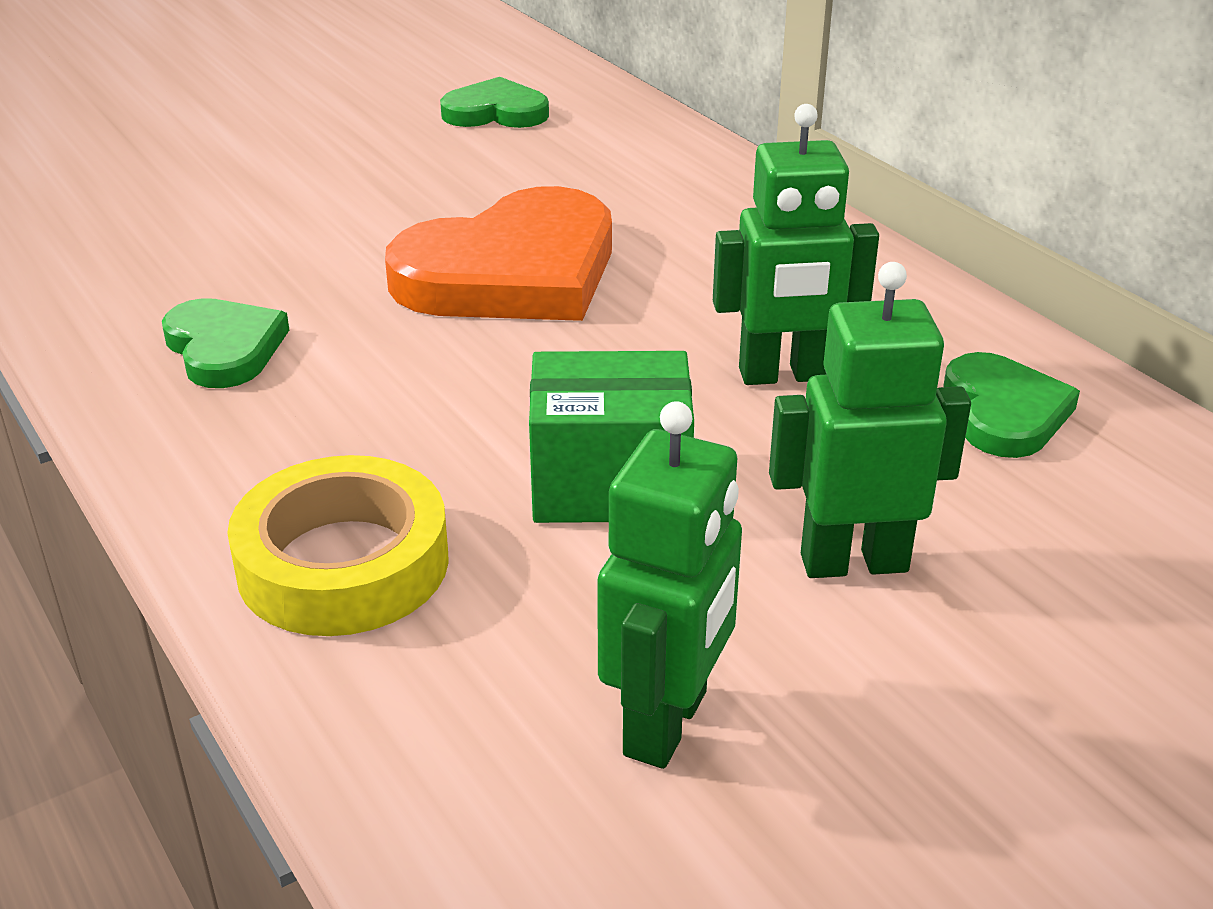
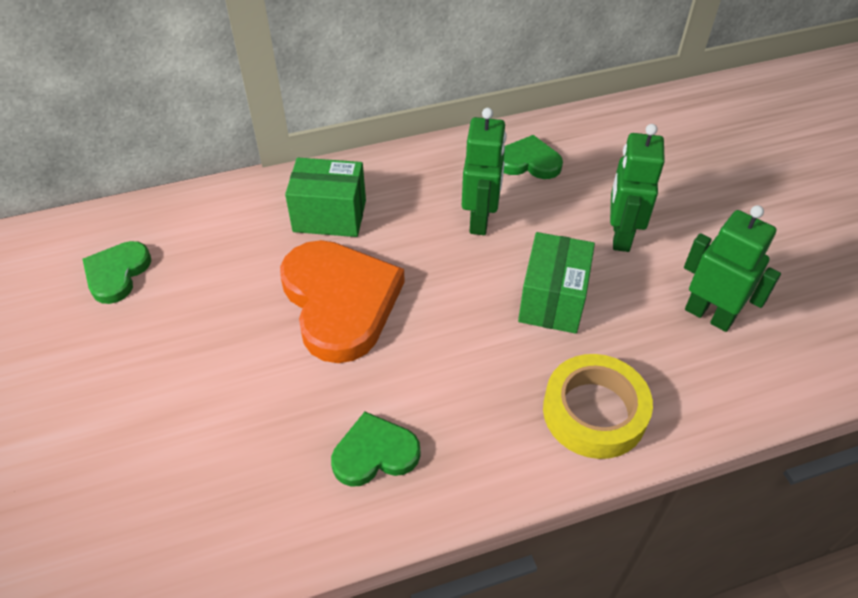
camera: 75 degrees left, 15 degrees up
none -> green box [285,158,366,237]

